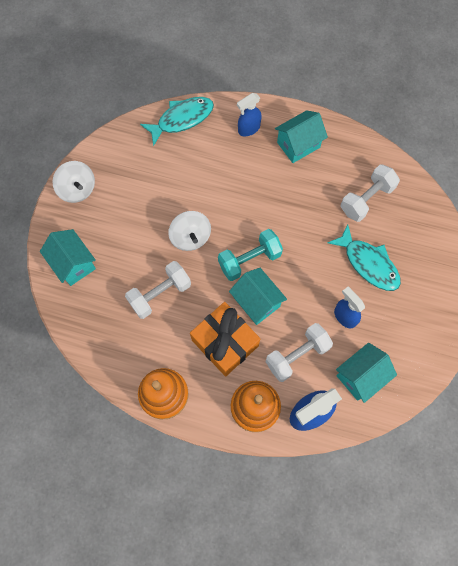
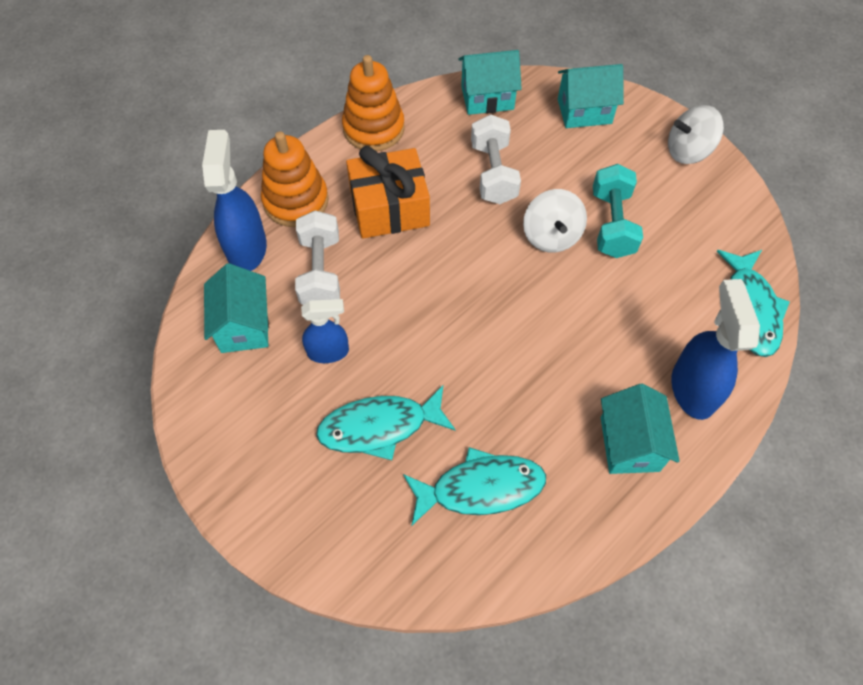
camera: 120 degrees right, 10 degrees down
white spinning top [168,211,211,251] -> white spinning top turned 105 degrees counterclockwise [523,189,587,253]
turquoise dumbbell [218,229,283,281] -> turquoise dumbbell moved to [593,164,643,258]
turquoise house [229,268,287,325] -> turquoise house moved to [459,50,522,115]
blue spray bottle [237,93,262,136] -> blue spray bottle [671,279,760,420], size x1.58
white dumbbell [341,164,400,222] -> turquoise fish [403,447,546,525]

